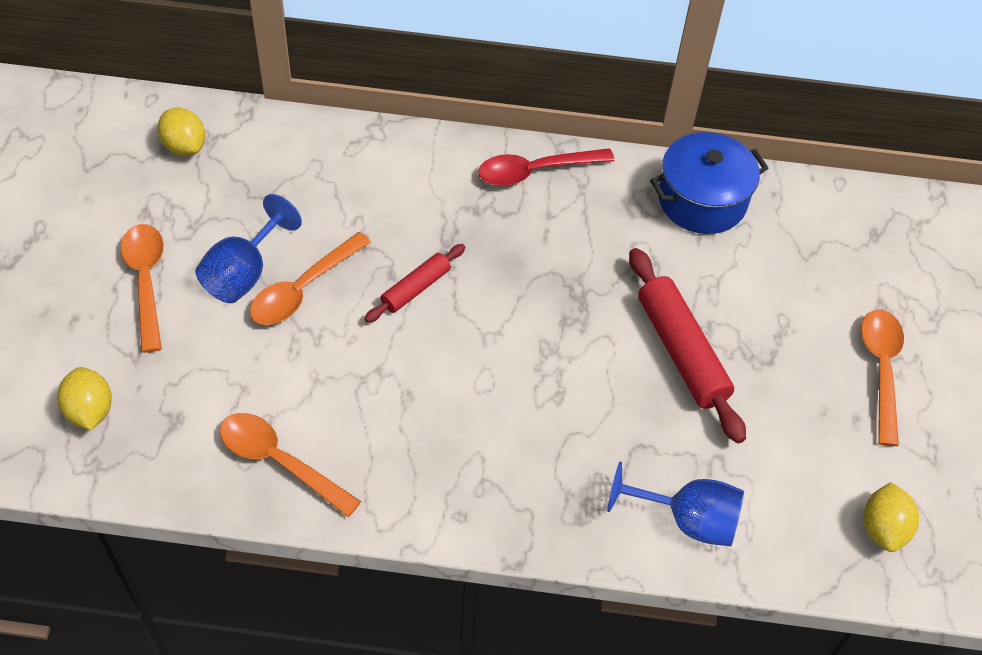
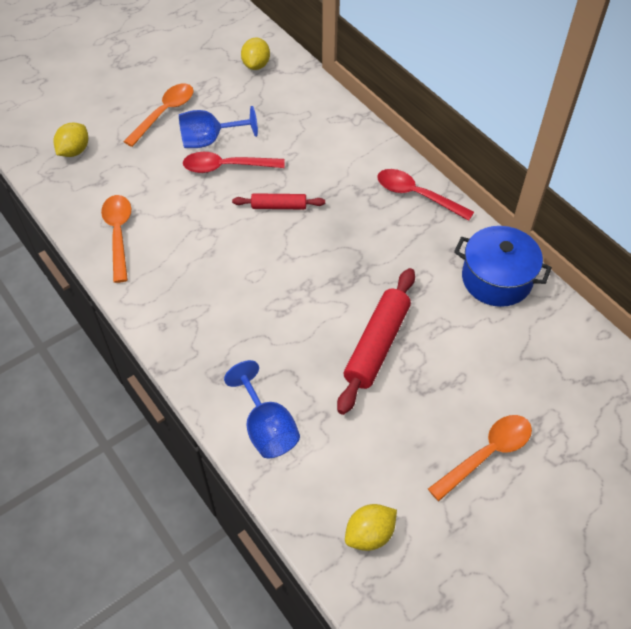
camera: 50 degrees right, 0 degrees up
orange spoon [250,232,371,325] -> red spoon [183,152,285,173]

